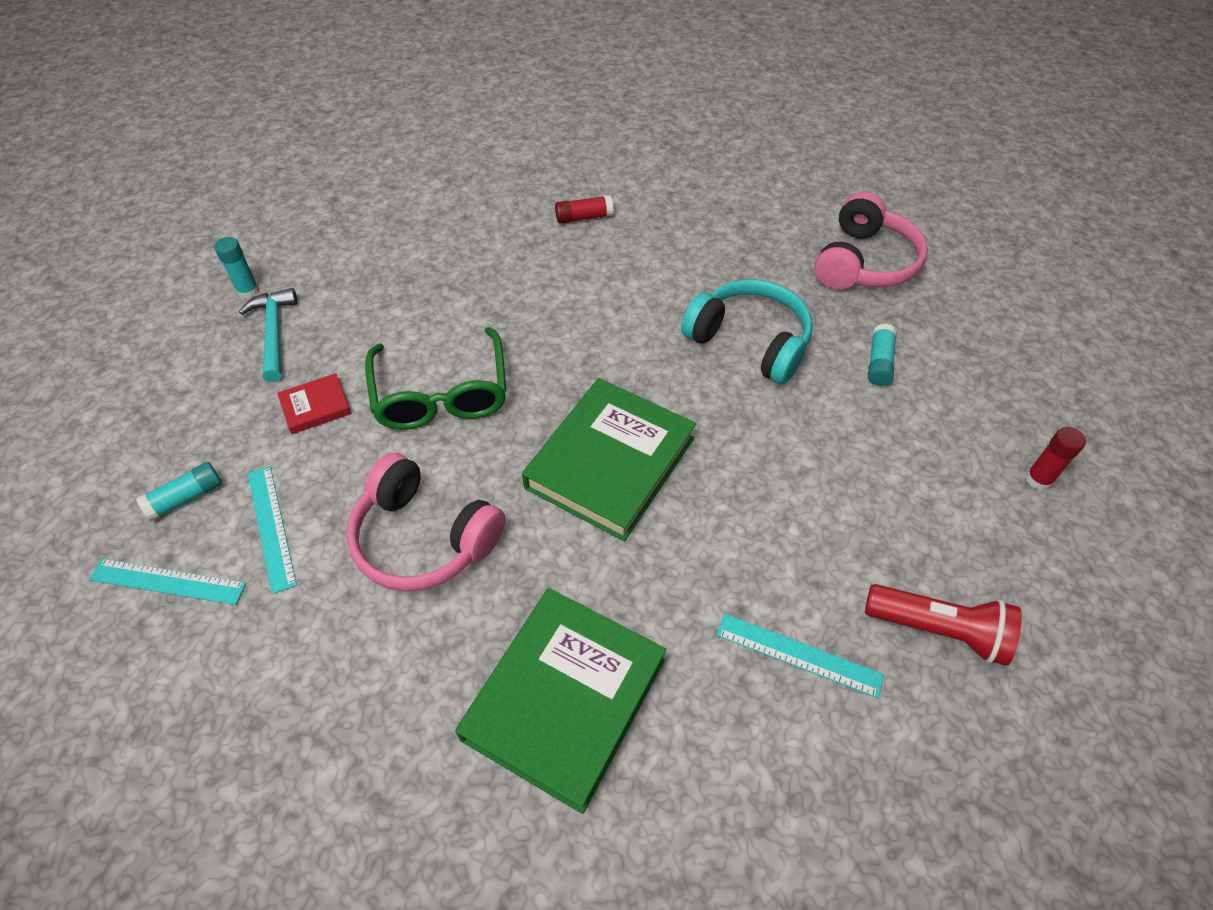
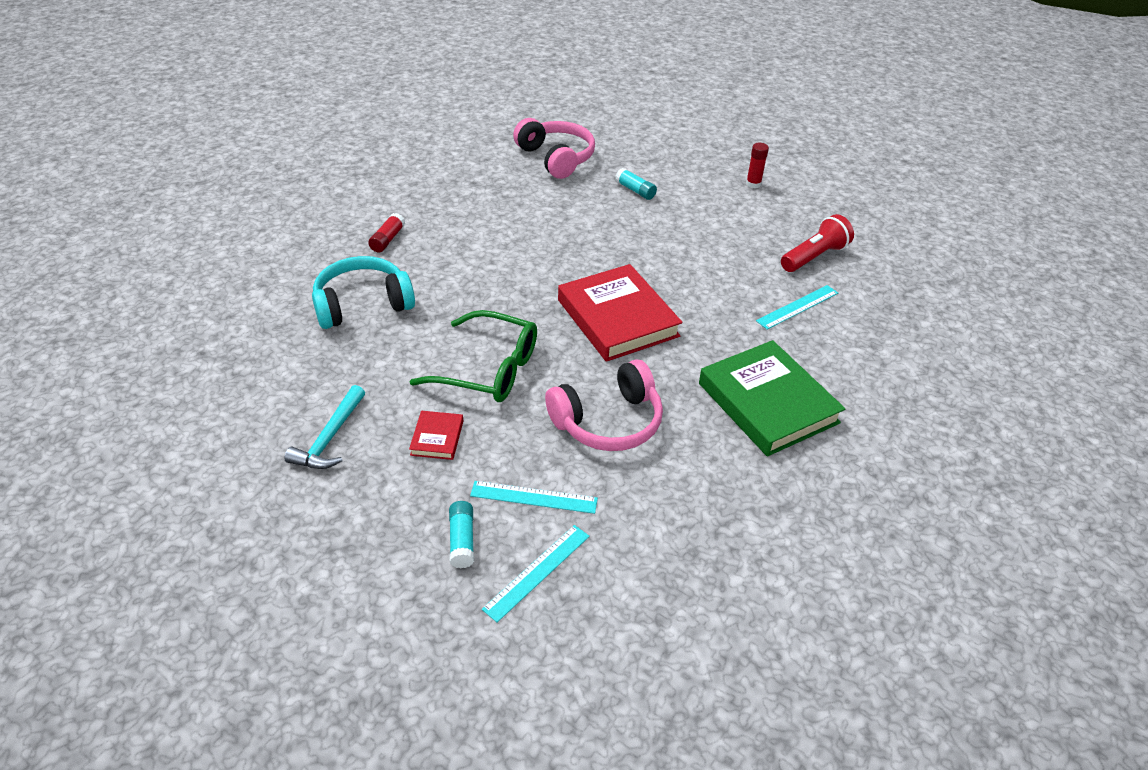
camera: 60 degrees left, 10 degrees down
turquoise glue stick [214,237,260,298] -> none
turquoise hammer [239,288,298,382] -> turquoise hammer turned 90 degrees counterclockwise [285,385,365,469]
green book [522,378,696,541] -> red book [558,264,682,362]
turquoise headphones [681,279,813,384] -> turquoise headphones moved to [312,256,415,329]

